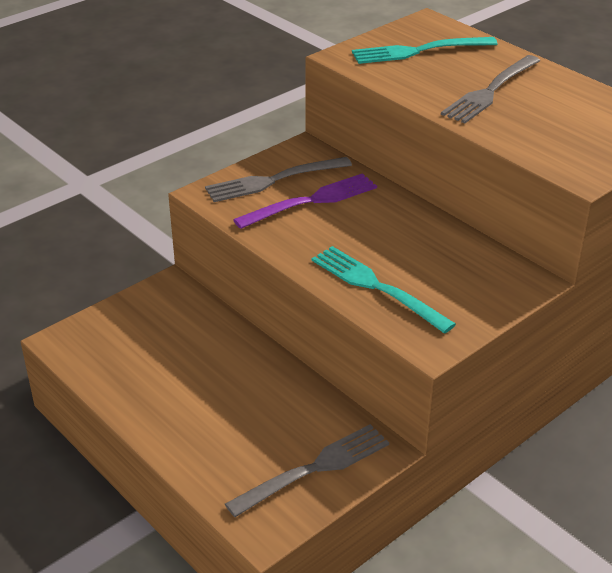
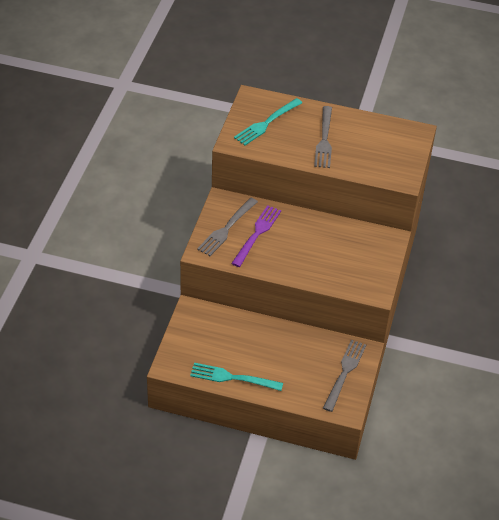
camera: 35 degrees left, 10 degrees up
turquoise fork [312,246,456,334] -> turquoise fork moved to [190,363,283,391]

